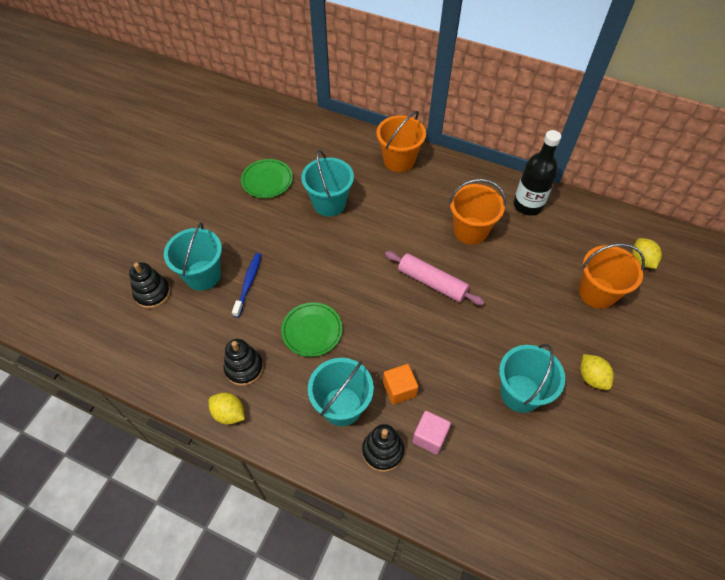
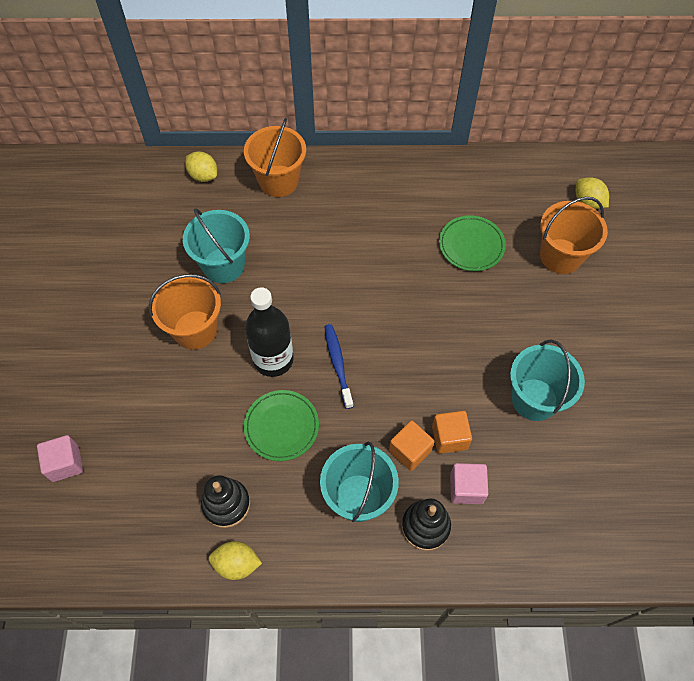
camera: 25 degrees left, 5 degrees up
black stacking toy [129,262,171,309] -> pink cube [37,435,83,482]
turquoise bucket [164,222,222,291] -> none
blue toothbrush [232,253,261,318] -> blue toothbrush moved to [324,324,354,409]
green plate [241,159,293,198] -> green plate moved to [439,215,506,271]
pink rolling pin [385,251,484,305] -> none
orange bucket [449,179,506,245] -> orange bucket moved to [149,274,221,350]
black bottle [514,130,561,216] -> black bottle moved to [245,287,294,377]
yellow lemon [580,354,614,390] -> yellow lemon moved to [185,151,217,182]
none -> orange cube [432,411,472,454]

